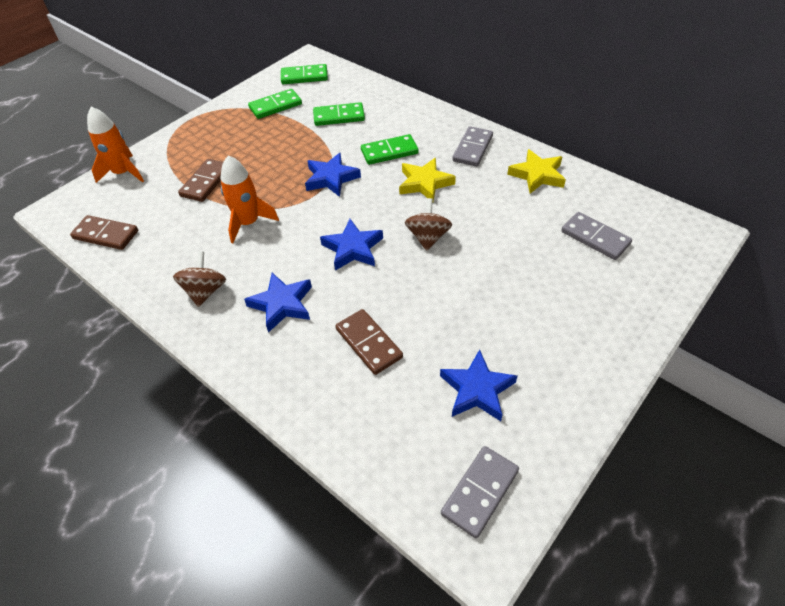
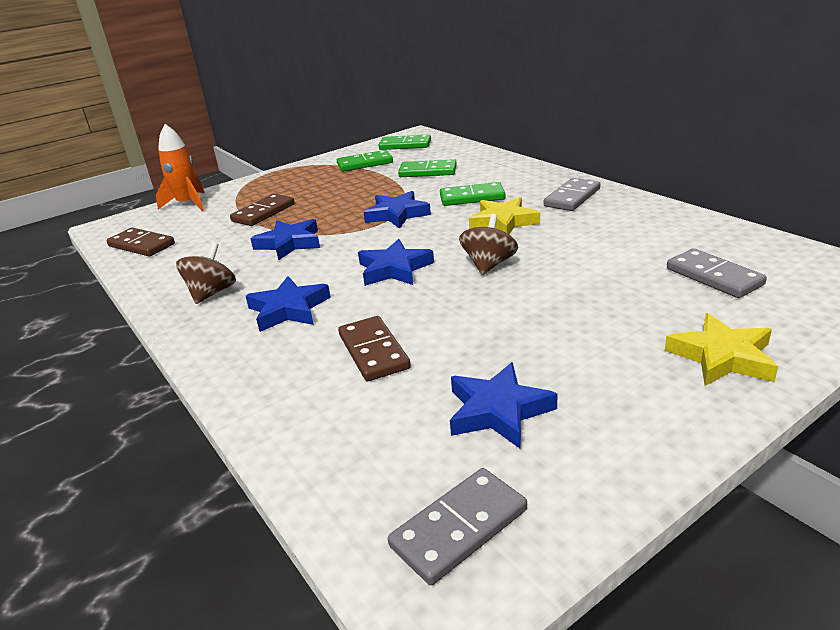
camera: 15 degrees right, 20 degrees down
orange rocket [220,155,279,243] -> blue star [250,219,320,261]
yellow star [507,149,566,194] -> yellow star moved to [665,313,778,386]

